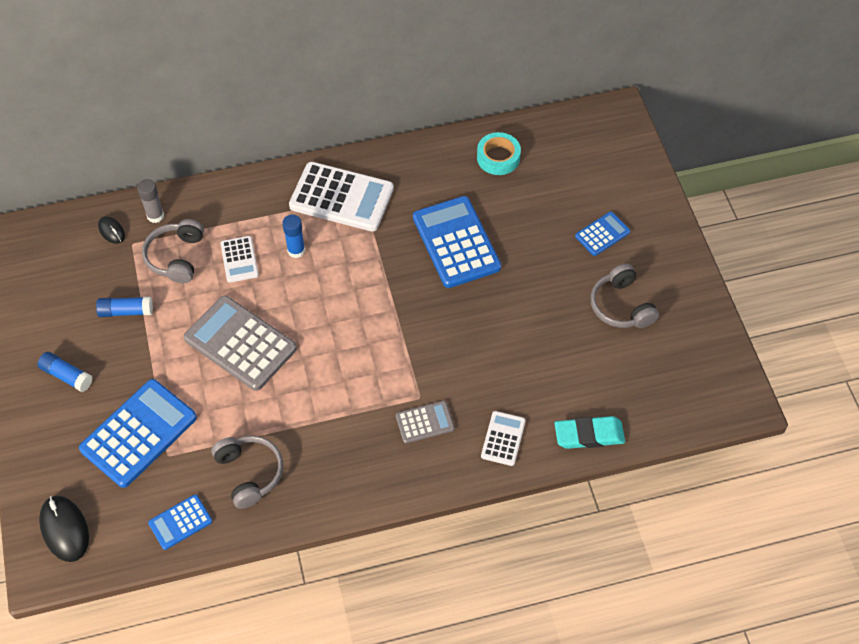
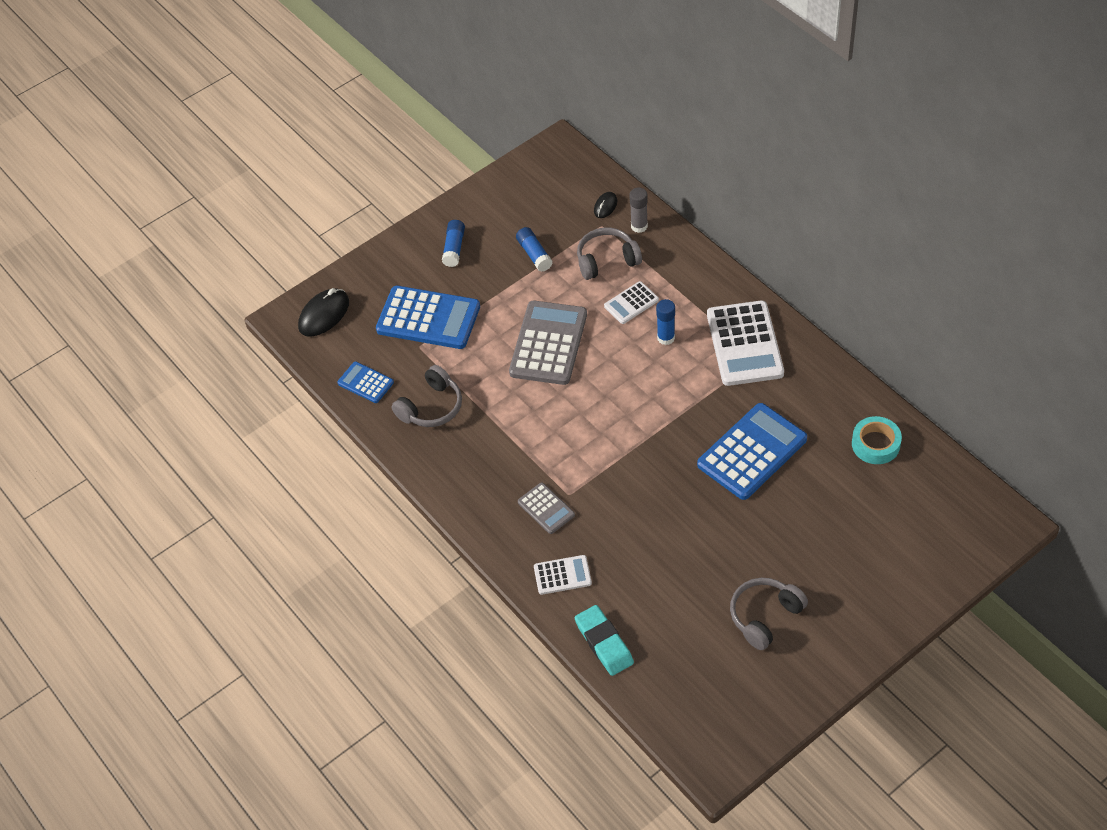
camera: 70 degrees right, 5 degrees down
blue calculator [575,212,630,256] -> none

